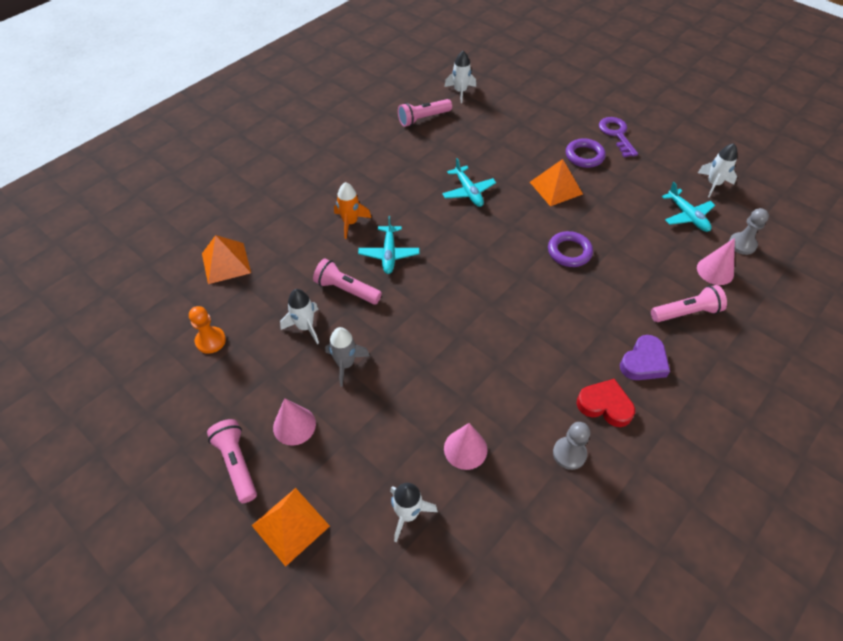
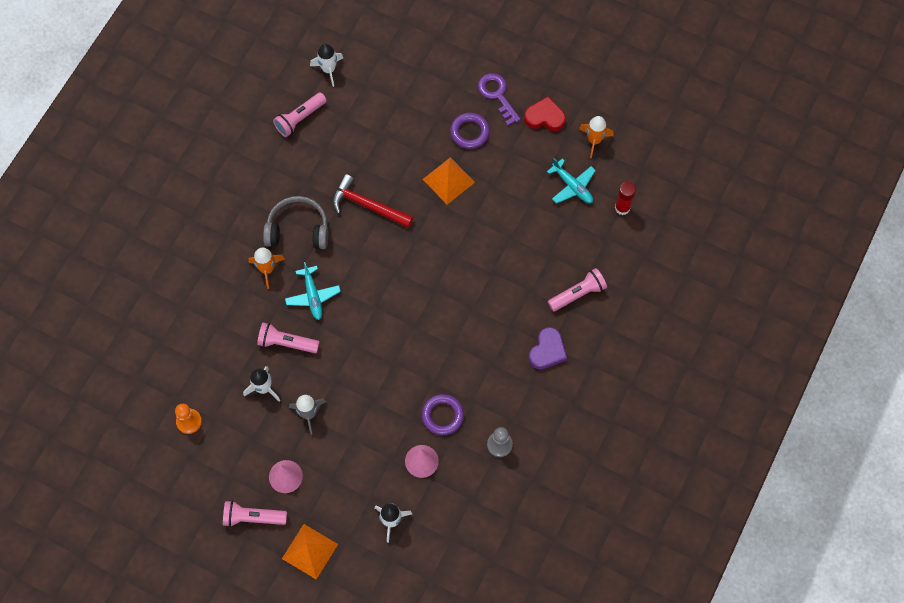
camera: 15 degrees left, 15 degrees up
orange pyramid [202,235,251,284] -> none
pink flashlight [207,419,257,503] -> pink flashlight turned 45 degrees counterclockwise [223,501,287,527]
turquoise plane [442,158,496,207] -> red hammer [332,174,414,228]
purple ring [548,231,593,267] -> purple ring moved to [422,394,464,435]
red heart [576,379,635,427] -> red heart moved to [524,96,566,131]
pink cone [697,238,735,285] -> none
white rocket [698,143,737,198] -> orange rocket [579,116,614,158]
grey pawn [729,208,769,255] -> red glue stick [615,182,636,215]
none -> grey headphones [263,196,328,249]

